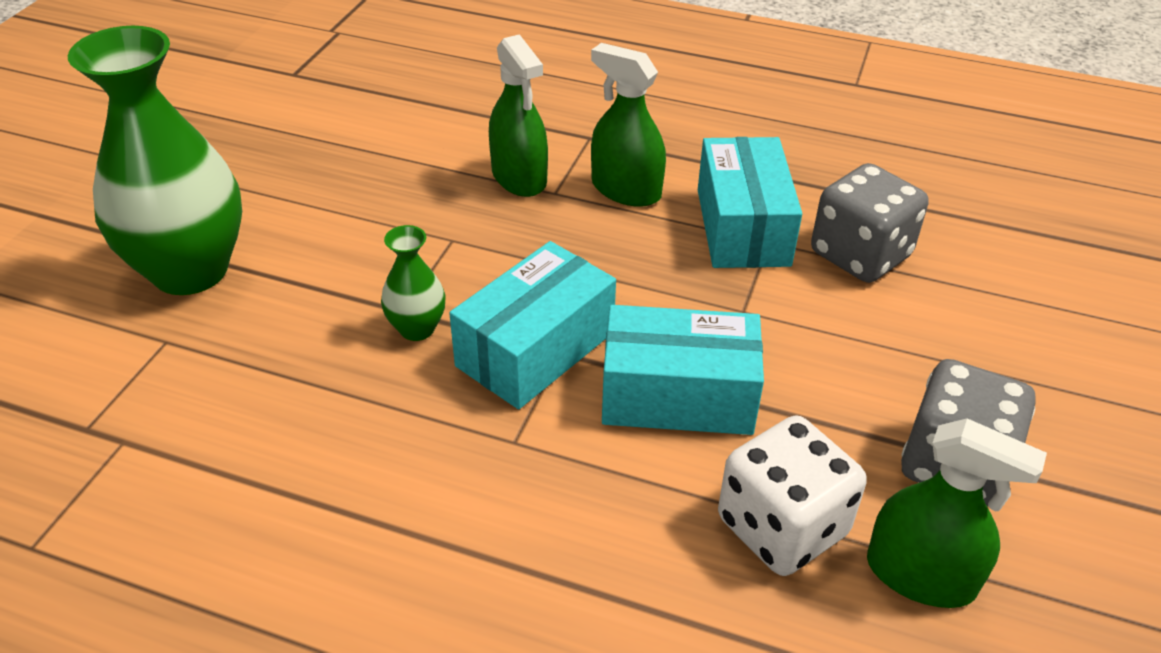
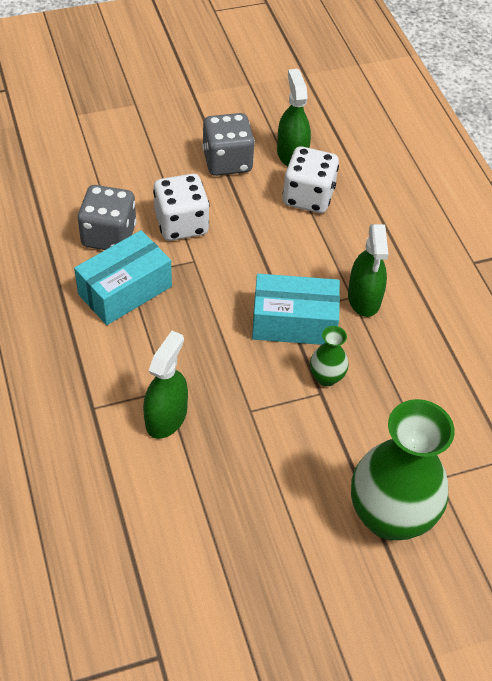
camera: 130 degrees left, 10 degrees up
green spray bottle [591,43,666,207] -> green spray bottle moved to [348,224,389,317]
turquoise box [602,305,764,435] -> none
none -> white dice [153,174,210,241]

